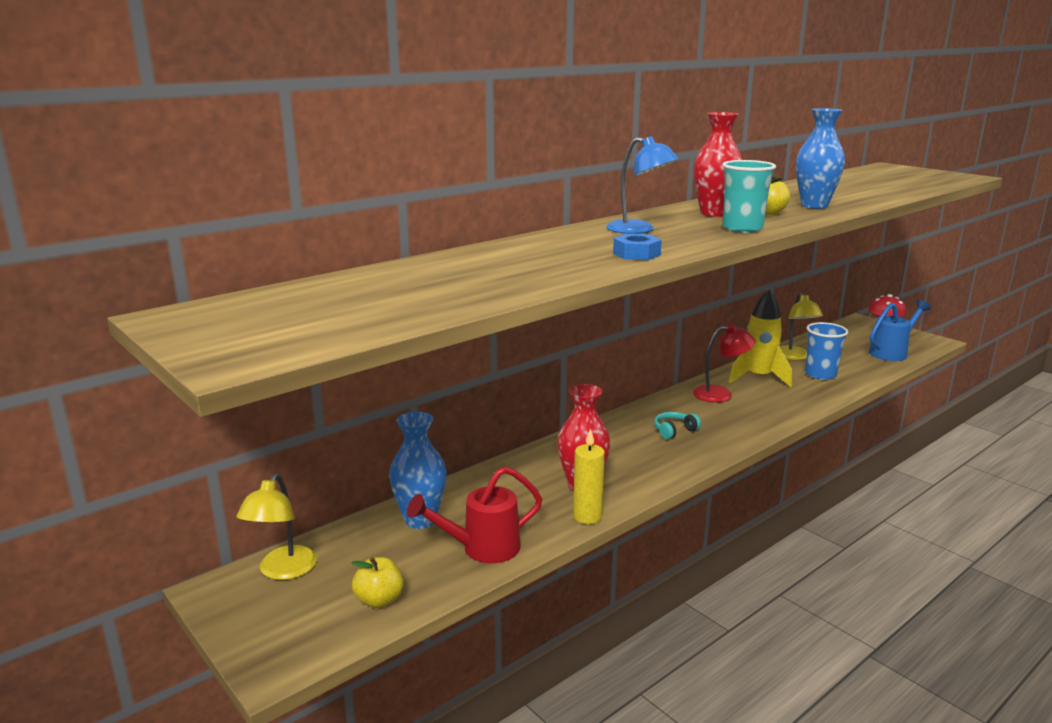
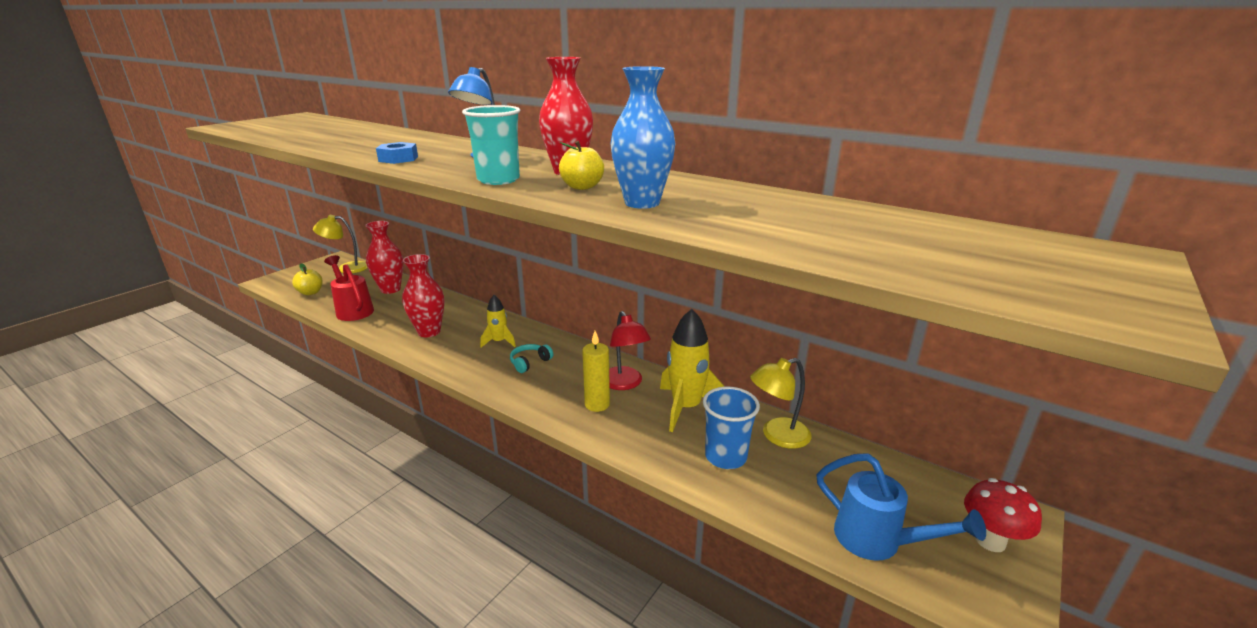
camera: 75 degrees right, 5 degrees up
blue vase [389,412,447,529] -> red vase [365,221,403,294]
yellow candle [573,428,605,524] -> yellow candle moved to [582,331,610,412]
turquoise headphones [654,412,701,439] -> turquoise headphones turned 90 degrees counterclockwise [510,344,553,373]
none -> yellow rocket [480,295,516,347]

